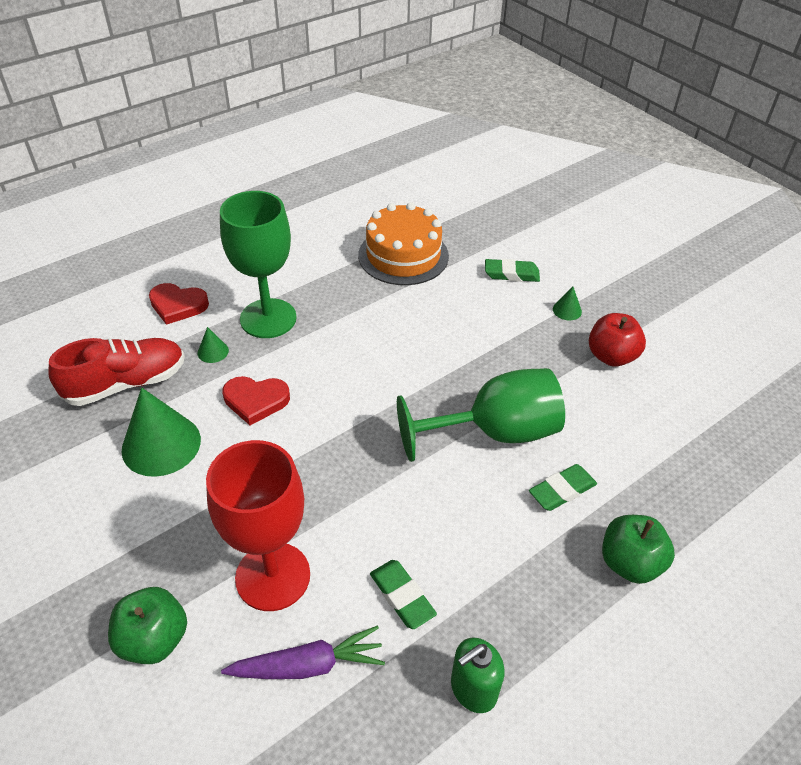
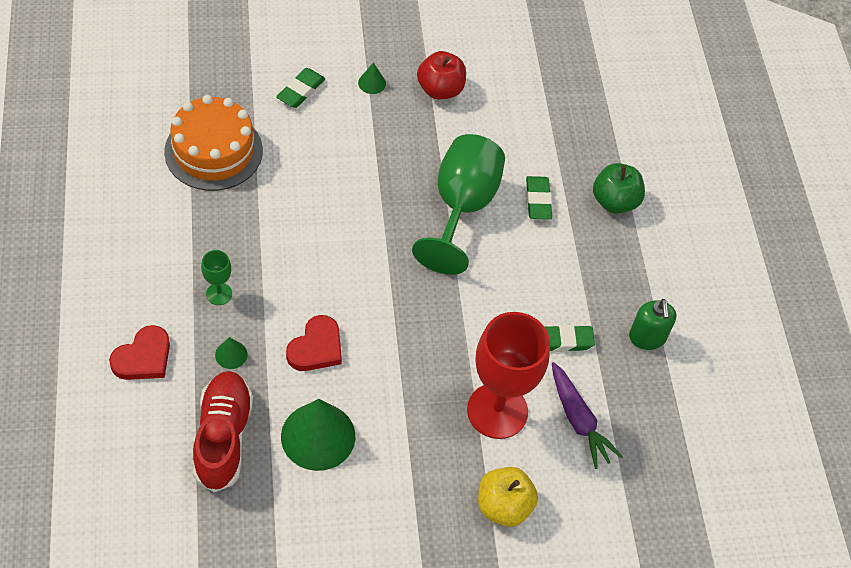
camera: 65 degrees left, 10 degrees up
green apple [108,587,187,664] -> yellow apple [478,467,538,527]
green goblet [220,191,297,338] -> green goblet [201,250,232,305], size x0.44
purple carrot [221,626,385,679] -> purple carrot turned 135 degrees clockwise [552,362,623,469]

